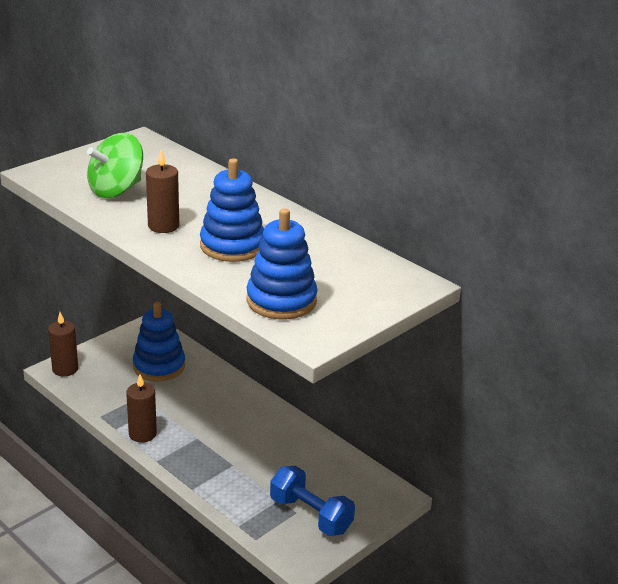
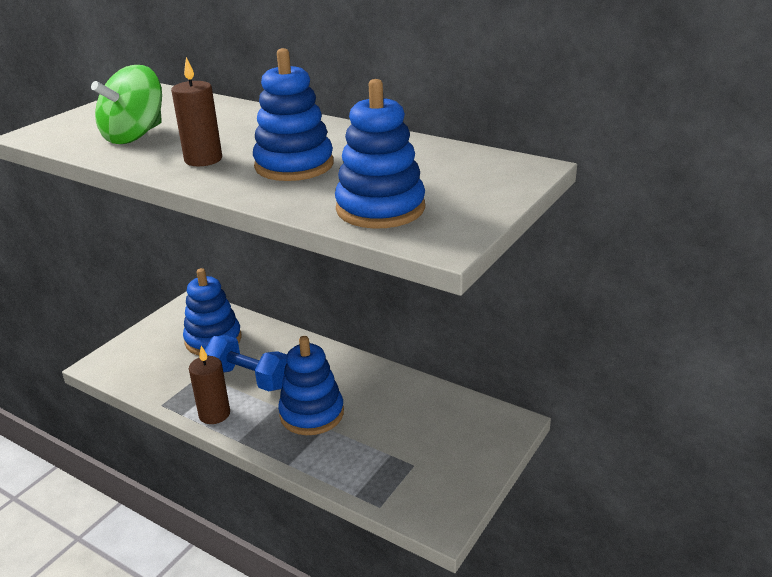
camera: 10 degrees left, 0 degrees up
brown candle [48,312,78,377] -> none
blue dumbbell [270,466,355,536] -> blue dumbbell moved to [205,335,287,391]
none -> blue stacking toy [278,336,344,435]

